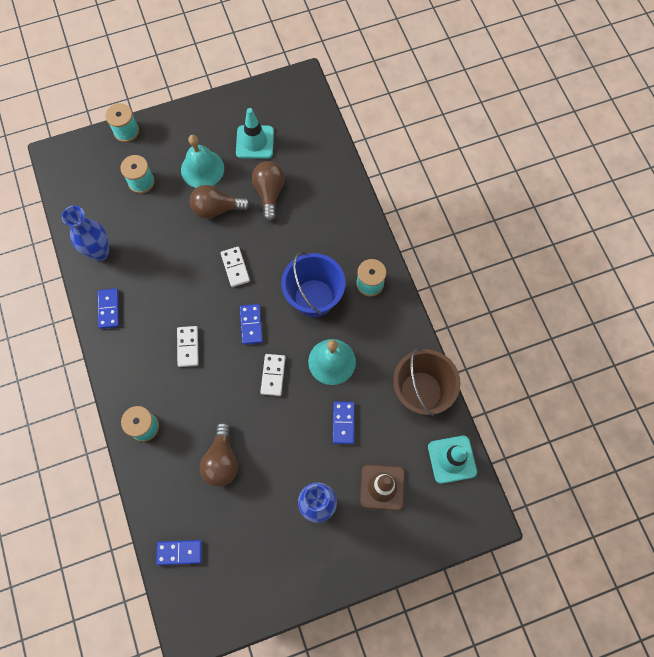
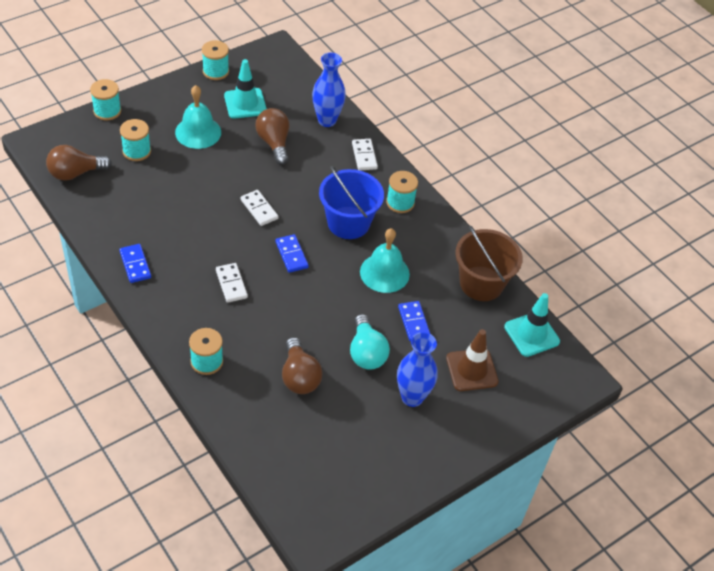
camera: 20 degrees left, 20 degrees down
blue vase [62,205,109,261] -> blue vase moved to [312,52,346,127]
blue domino [156,540,202,565] -> none
brown light bulb [190,185,251,219] -> brown light bulb moved to [46,145,112,180]
white domino [260,354,285,396] -> white domino moved to [352,139,378,171]
none -> turquoise spool [202,40,229,80]
none -> turquoise light bulb [350,314,390,370]

